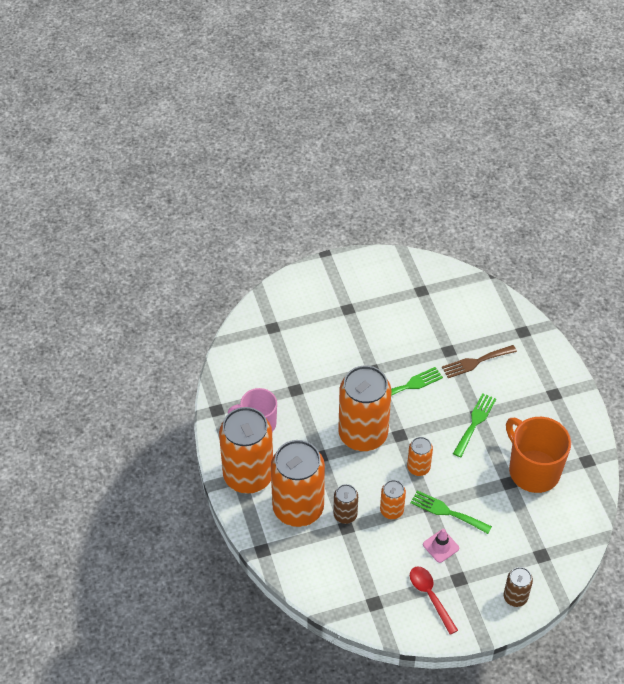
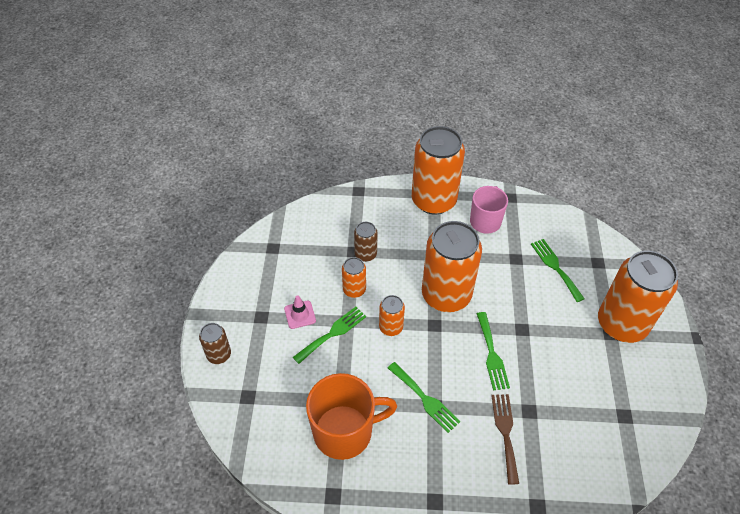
camera: 110 degrees right, 0 degrees up
orange can [271,440,325,527] -> orange can moved to [598,251,678,343]
red spoon [410,566,458,635] -> none
none -> green fork [531,239,585,302]

